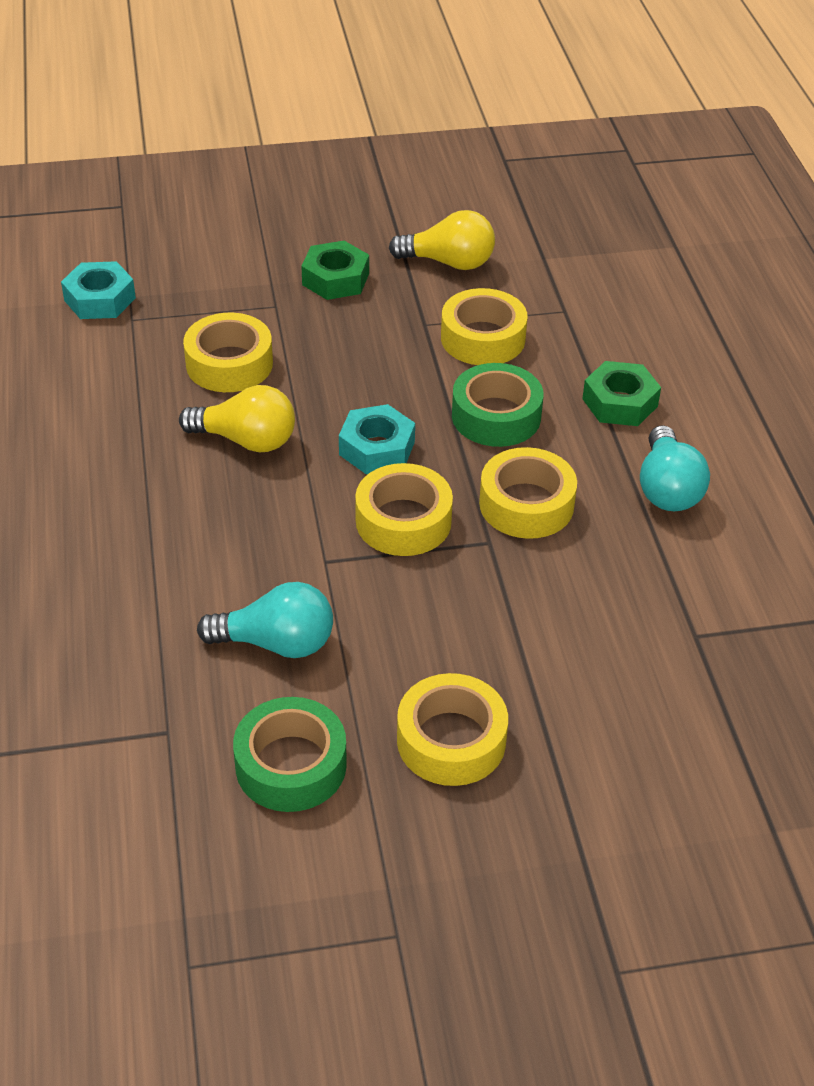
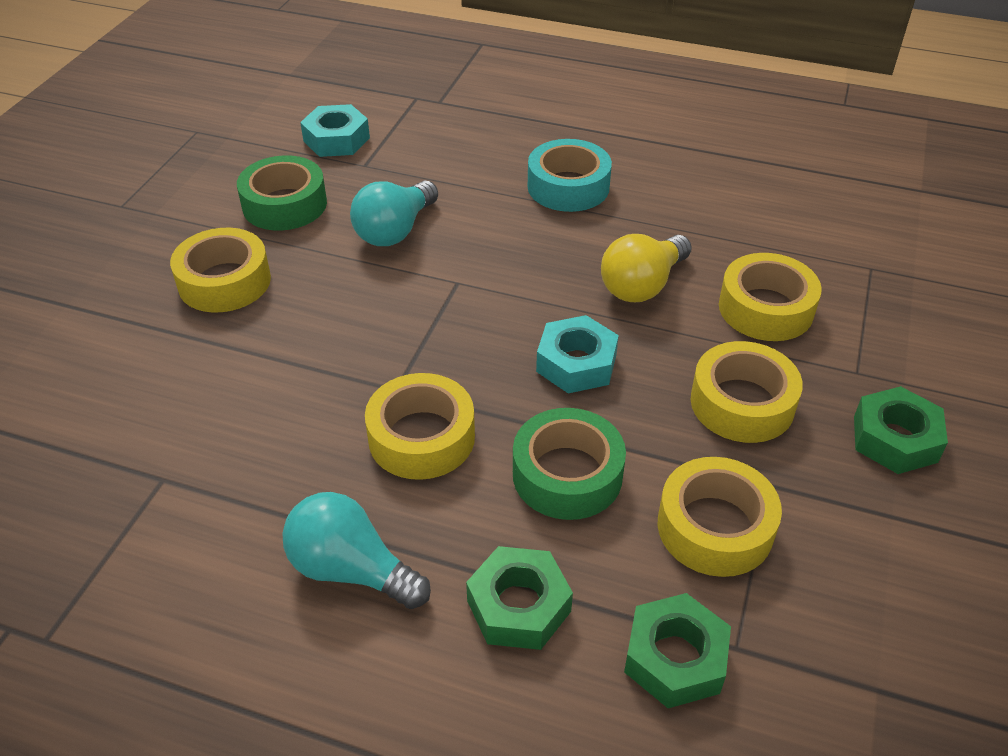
camera: 120 degrees right, 0 degrees up
turquoise nut [61,261,136,319] -> turquoise nut moved to [300,104,370,157]
yellow tape [355,463,453,556] -> yellow tape moved to [690,341,803,443]
yellow light bulb [389,210,495,270] -> none
none -> turquoise tape [528,139,612,212]
none -> green nut [624,593,731,708]

